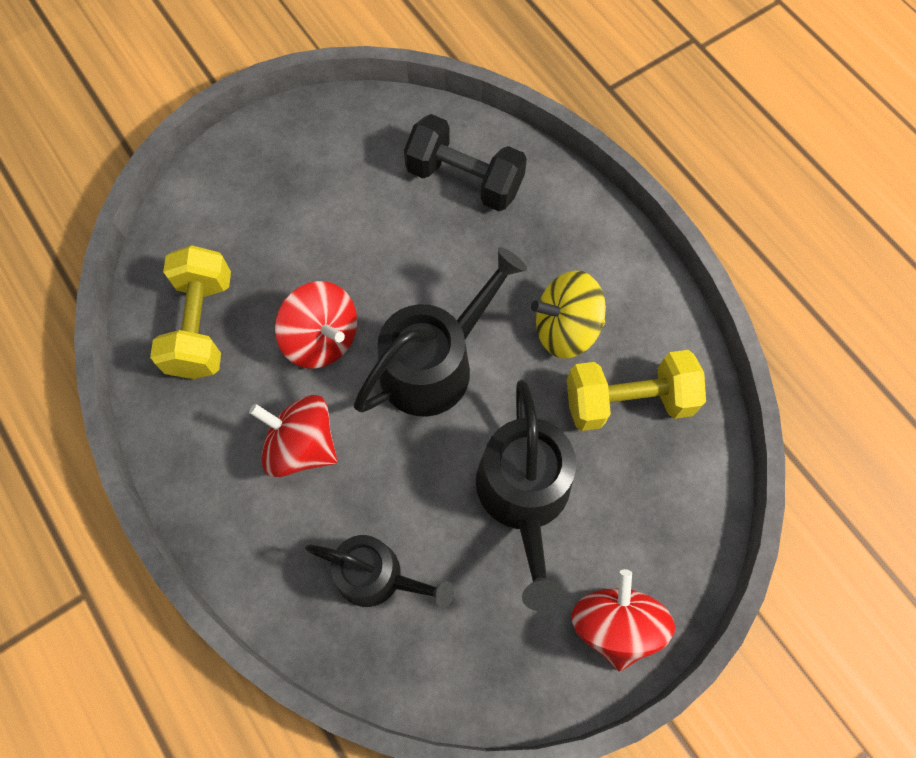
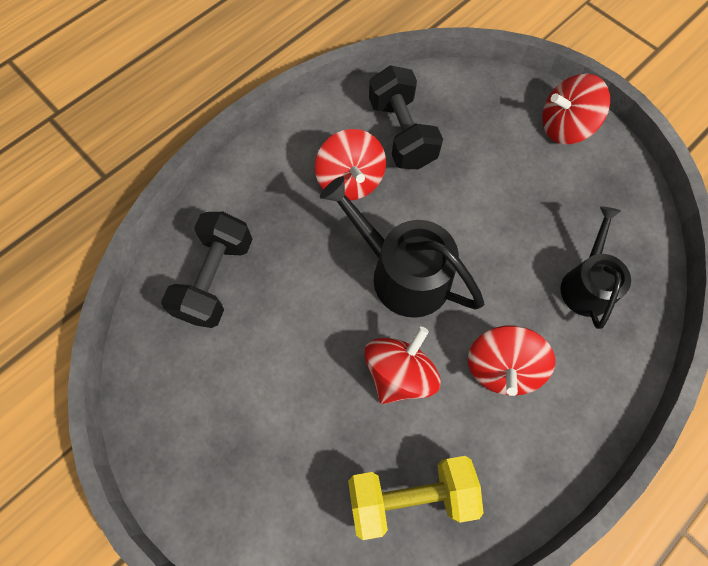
camera: 100 degrees left, 0 degrees up
black watering can [476,380,576,611] -> none
yellow spinning top [531,270,606,359] -> red spinning top [315,129,386,201]
yellow dumbbell [567,350,706,431] -> black dumbbell [369,65,443,169]

